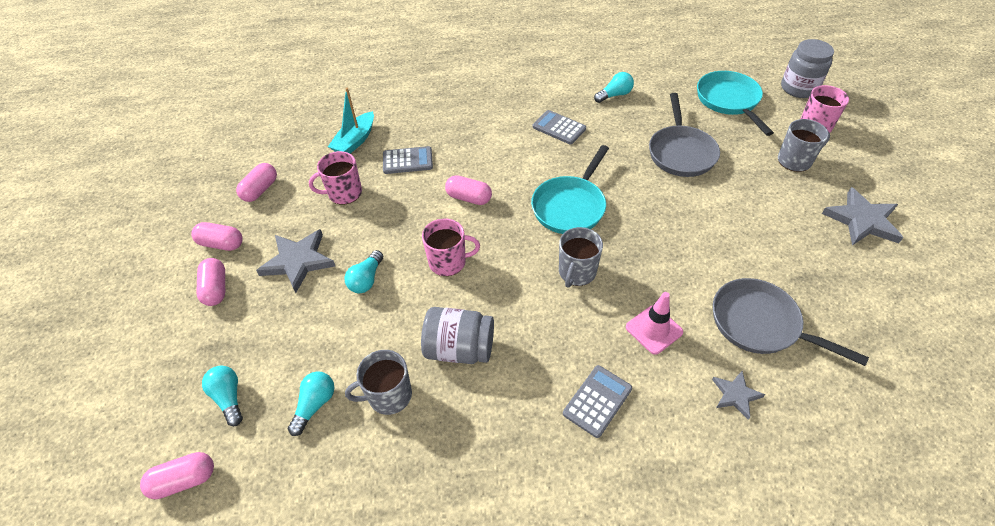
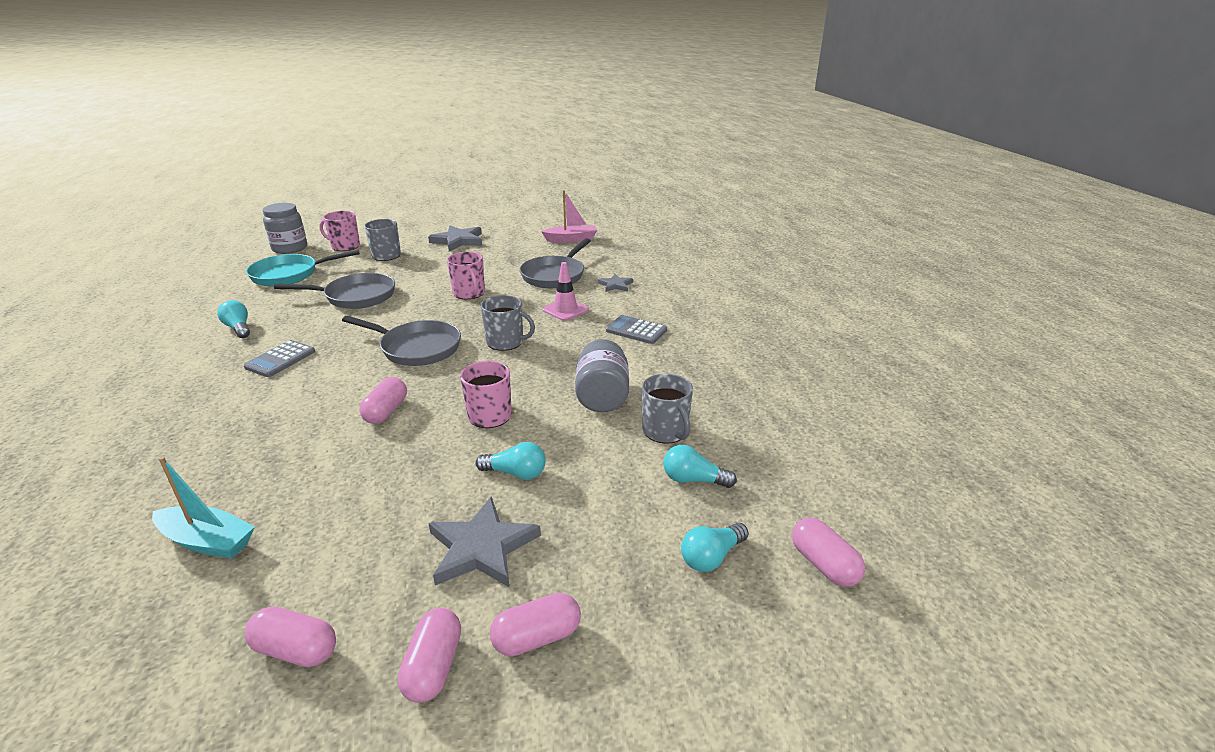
camera: 100 degrees left, 20 degrees down
pink mug [309,151,362,205] -> pink mug moved to [447,252,485,299]
grey calculator [383,146,433,174] -> none
turquoise pan [531,145,609,234] -> grey pan [342,316,461,366]
none -> pink boat [541,190,597,243]

